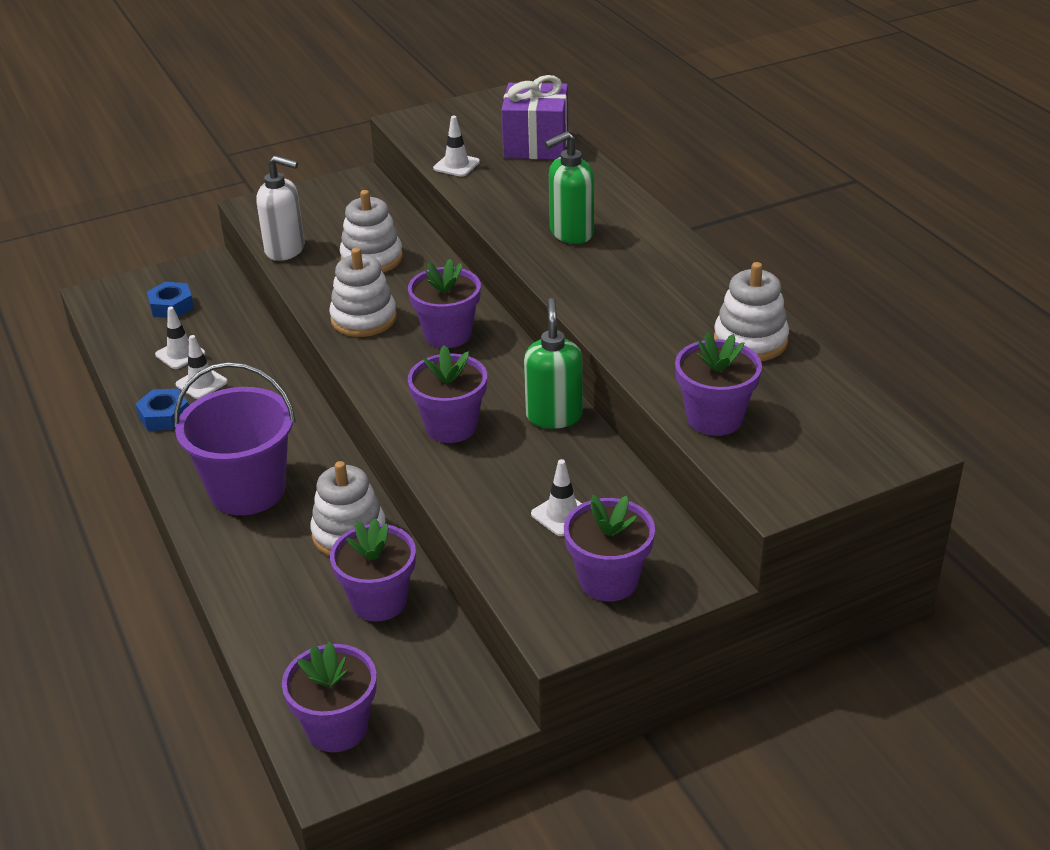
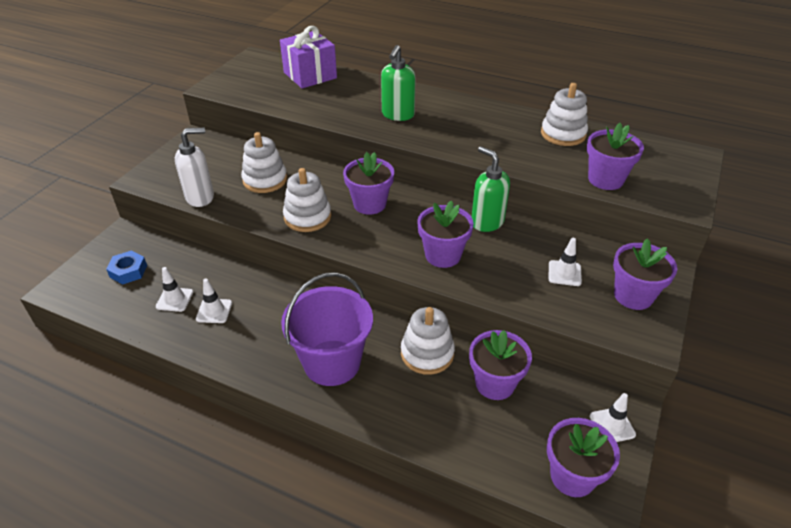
camera: 40 degrees left, 5 degrees up
blue nut [135,389,189,431] -> none
white traffic cone [433,116,480,177] -> white traffic cone moved to [590,393,636,442]

